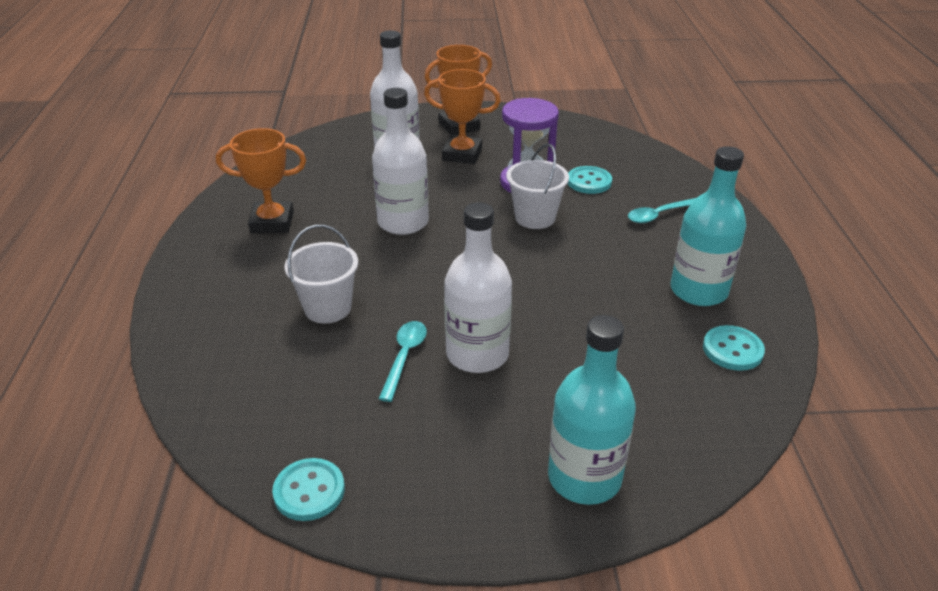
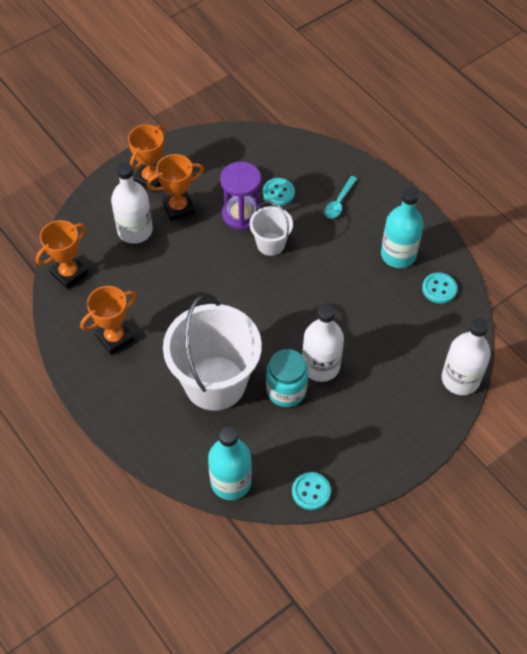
camera: 35 degrees left, 20 degrees up
white bucket [285,225,358,323] -> white bucket [163,295,262,411], size x2.01
white bottle [372,88,429,235] -> white bottle moved to [442,318,491,395]
turquoise spoon [379,321,427,402] -> turquoise jar [266,349,308,407]
turquoise bottle [548,315,636,505] -> turquoise bottle moved to [208,426,252,500]
none -> orange trophy [36,220,88,289]

